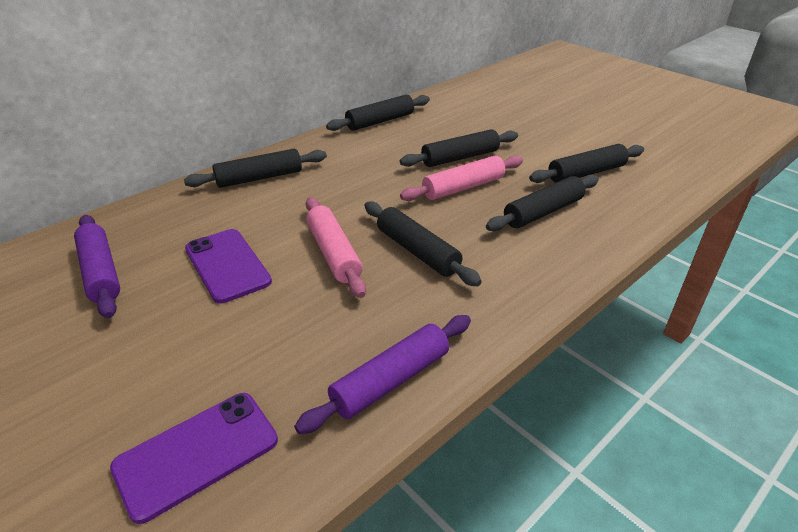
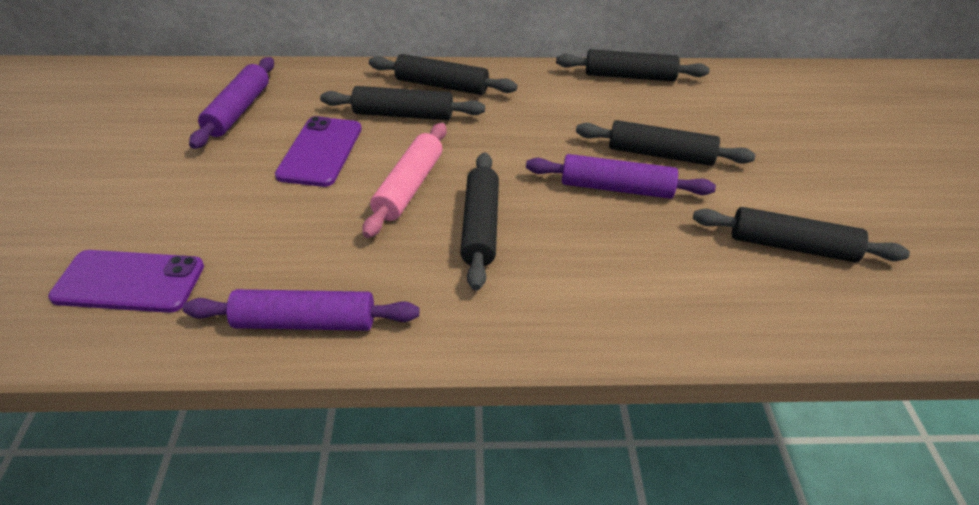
camera: 40 degrees right, 5 degrees up
pink rolling pin [400,156,523,201] -> purple rolling pin [526,154,716,199]
black rolling pin [486,175,599,231] -> black rolling pin moved to [320,86,485,120]

